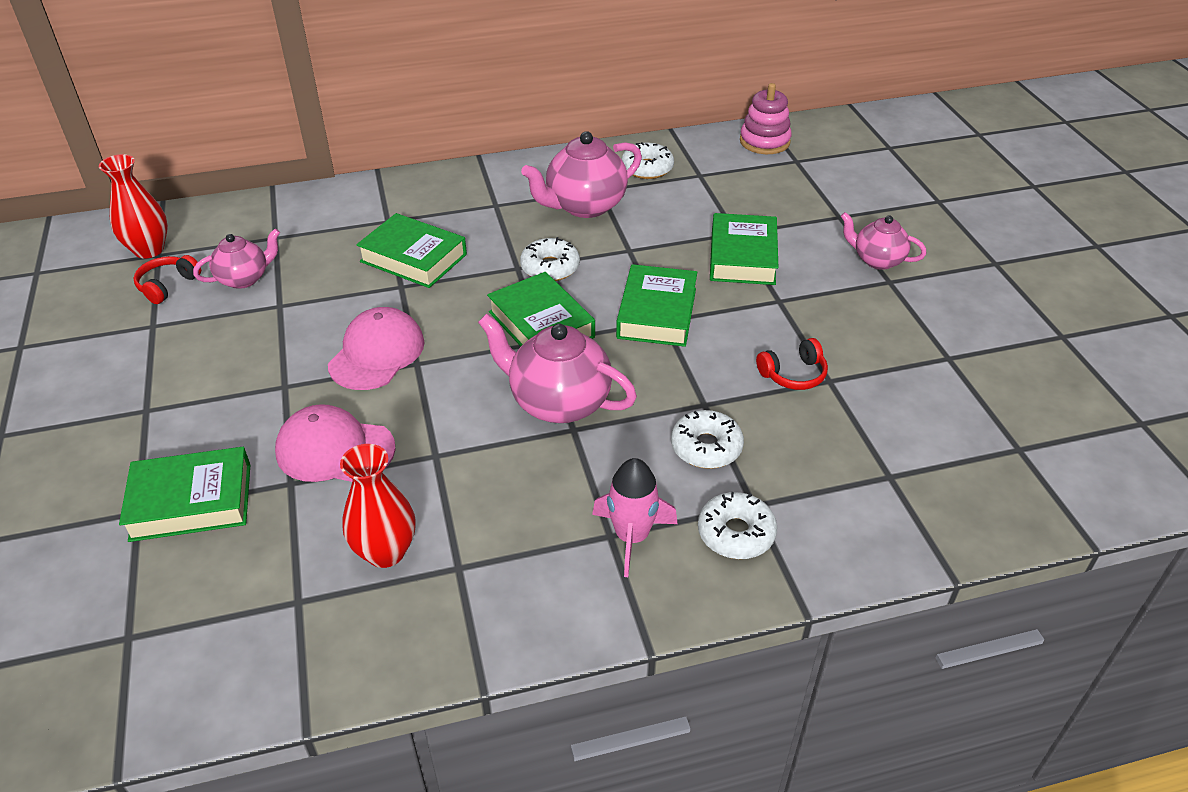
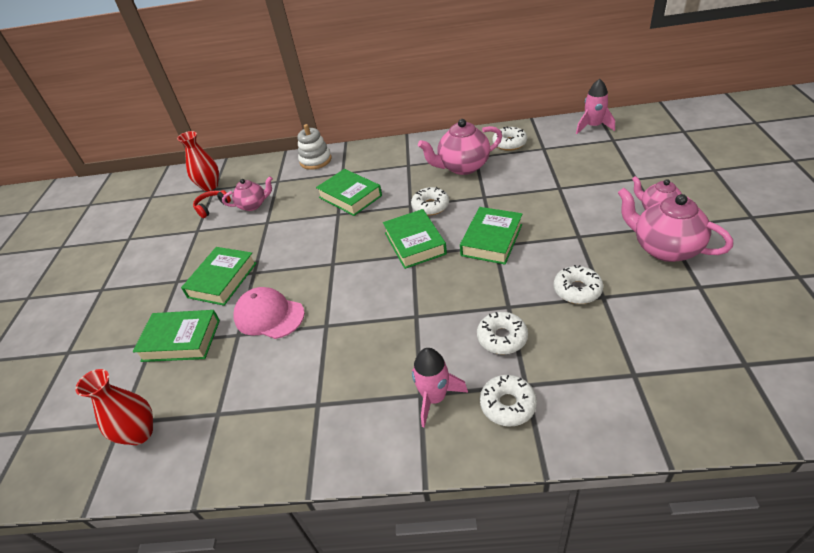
camera: 20 degrees right, 0 degrees up
pink cap [328,307,425,390] -> none
red vase [340,444,415,568] -> red vase moved to [75,369,153,445]
pink teapot [478,314,637,423] -> pink teapot moved to [618,188,733,262]
green book [710,213,779,285] -> green book moved to [181,247,257,306]
pink stacking toy [740,83,792,154] -> pink rocket [576,79,615,134]
red headphones [756,338,828,390] -> white donut [553,265,603,304]
none -> white stacking toy [297,124,332,170]

